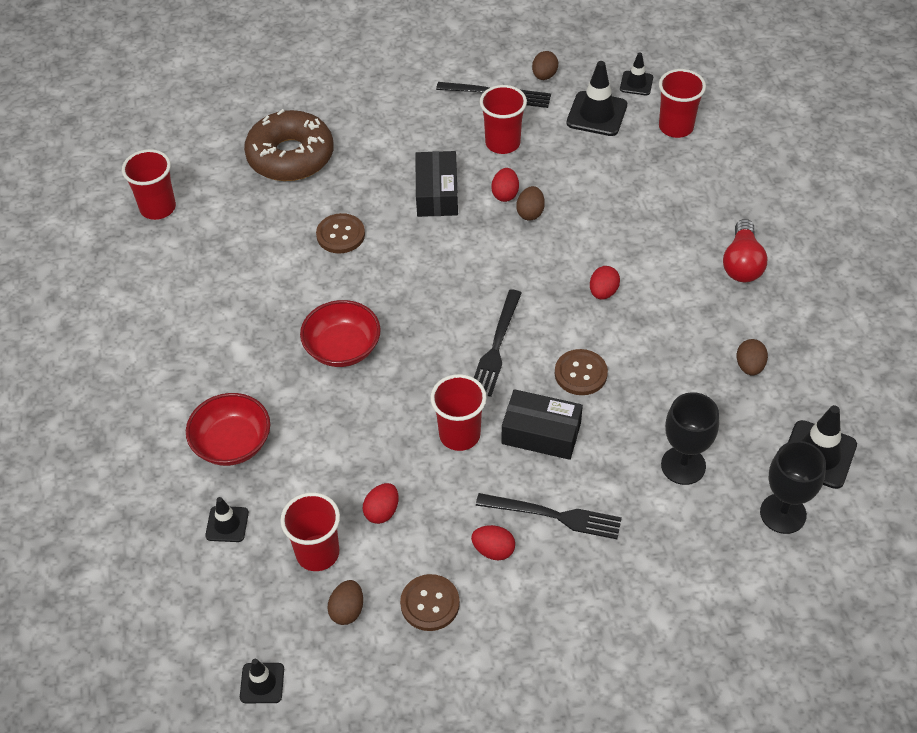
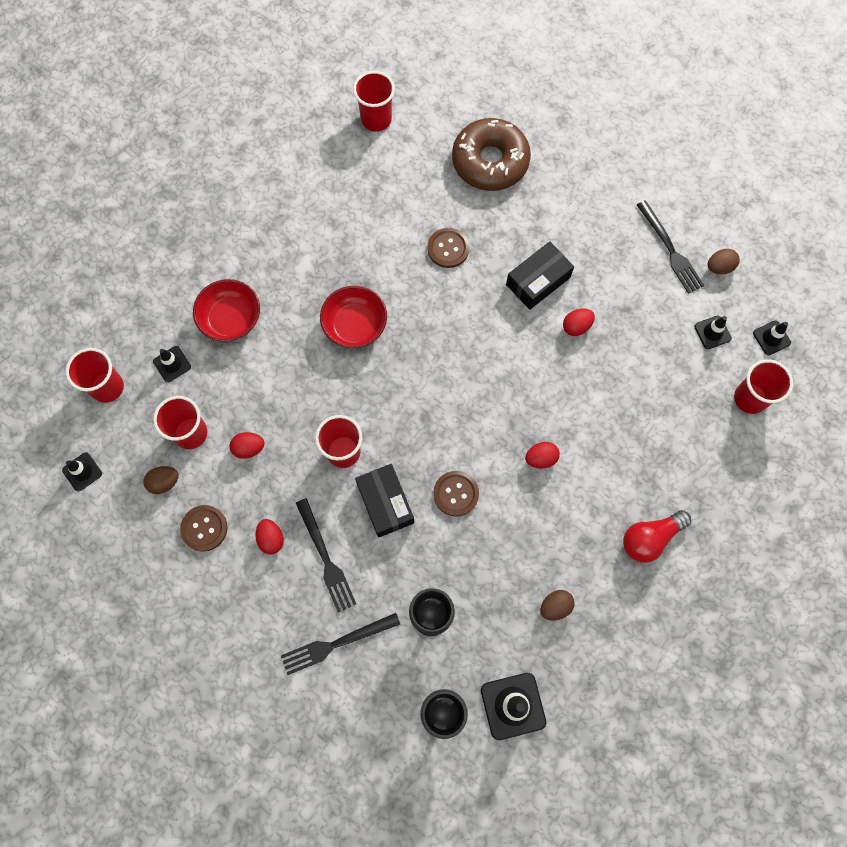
camera: 50 degrees right, 20 degrees up
black fork [474,289,522,397] -> black fork moved to [281,613,400,675]
red cup [480,85,527,154] -> red cup moved to [66,348,124,403]
brown egg [516,186,545,221] -> none
black traffic cone [566,61,627,136] -> black traffic cone [694,316,732,349], size x0.59

